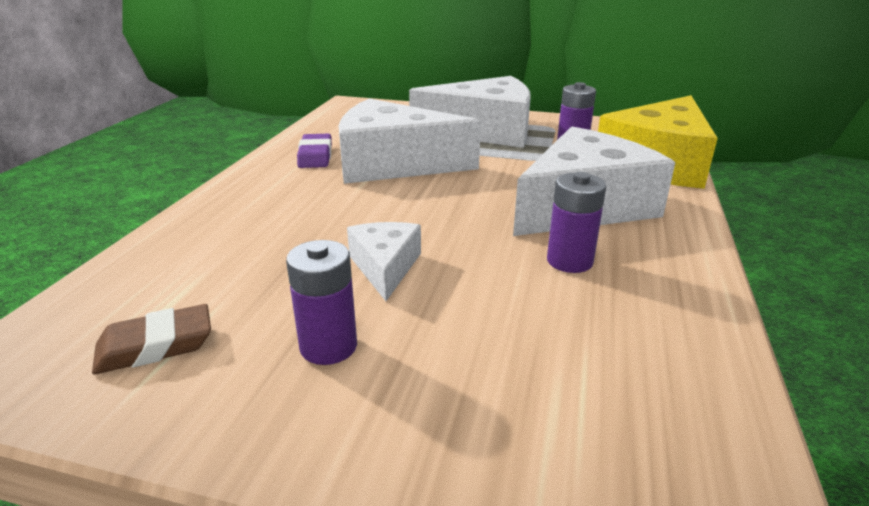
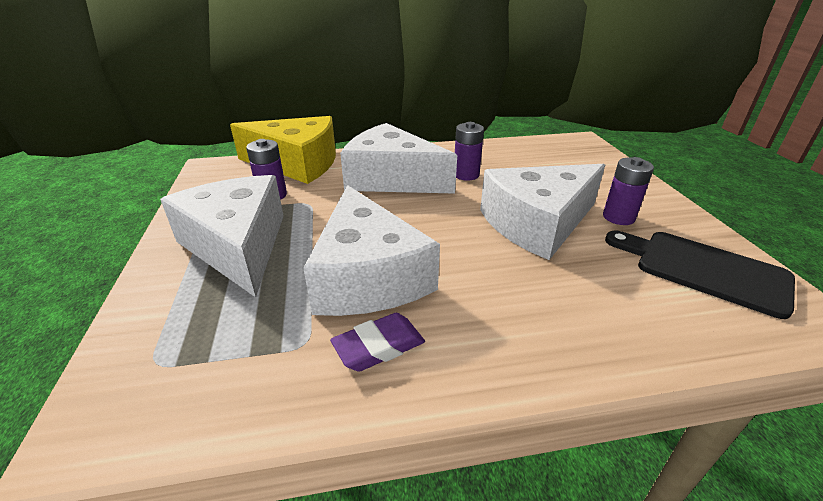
camera: 115 degrees left, 5 degrees up
brown eraser [92,304,211,375] -> black cutting board [605,231,795,319]
white cheese [347,222,421,301] -> white cheese [480,164,605,260], size x2.03

